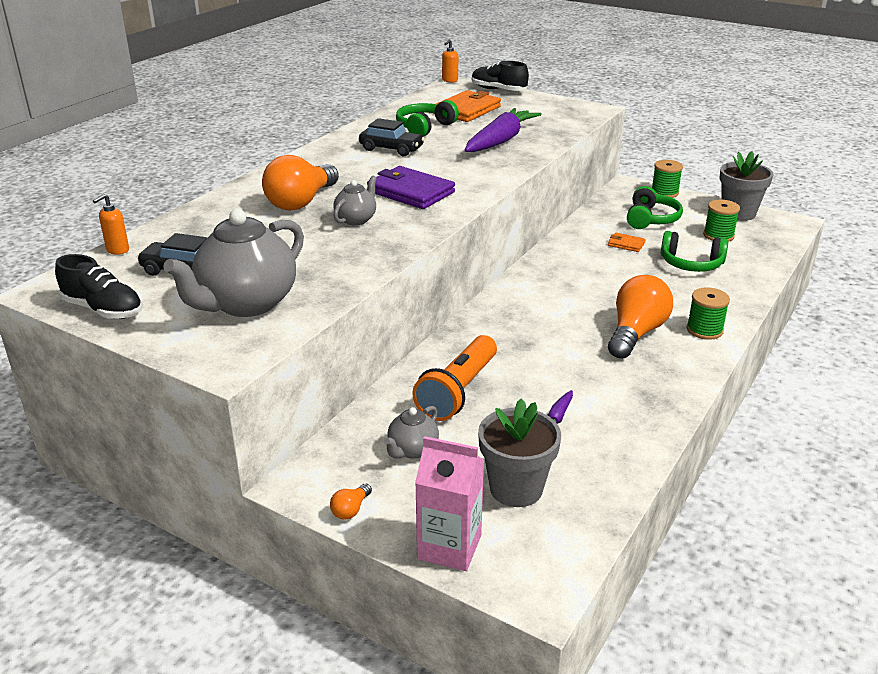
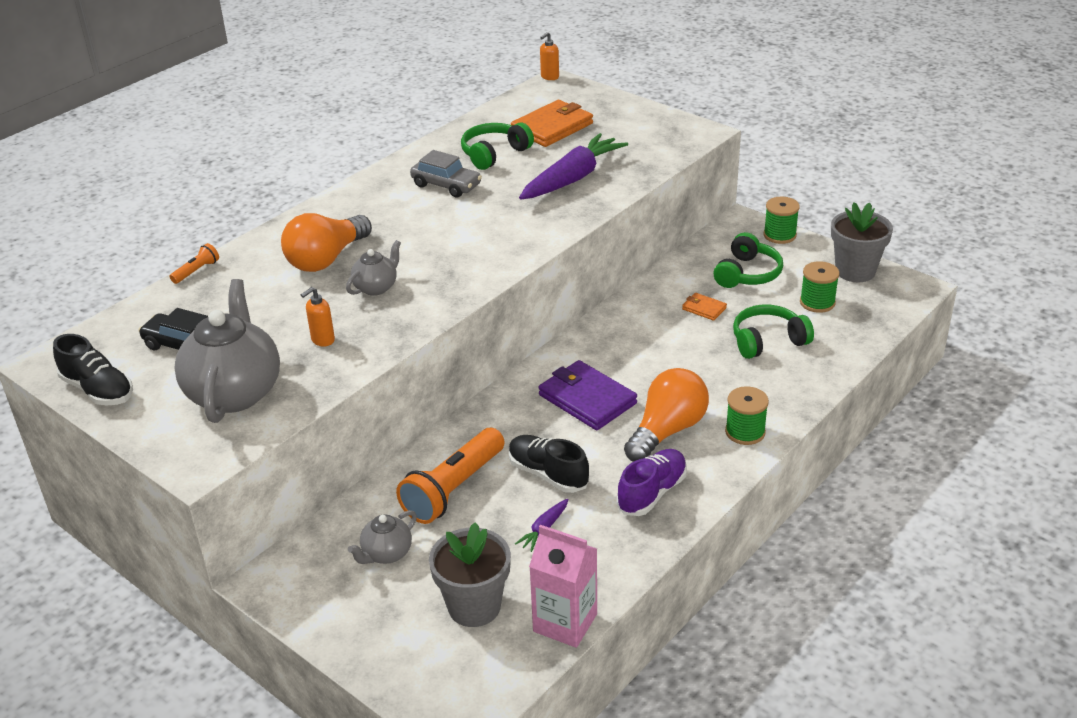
camera: 10 degrees right, 5 degrees up
orange soap dispenser [93,194,129,255] -> orange soap dispenser moved to [301,287,335,347]
grey teapot [163,209,304,317] -> grey teapot turned 135 degrees clockwise [174,279,280,423]
orange light bulb [330,484,372,520] -> none
black car [359,118,425,156] -> grey car [410,150,482,198]
purple wallet [367,166,455,209] -> purple wallet moved to [539,360,637,430]
pink carton [415,436,484,571] -> pink carton moved to [529,525,597,648]
black shoe [472,61,529,91] -> black shoe moved to [509,435,589,493]
green headphones [661,231,728,272] -> green headphones turned 135 degrees clockwise [733,305,814,359]
none -> orange flashlight [170,243,219,284]
none -> purple shoe [617,449,687,516]

